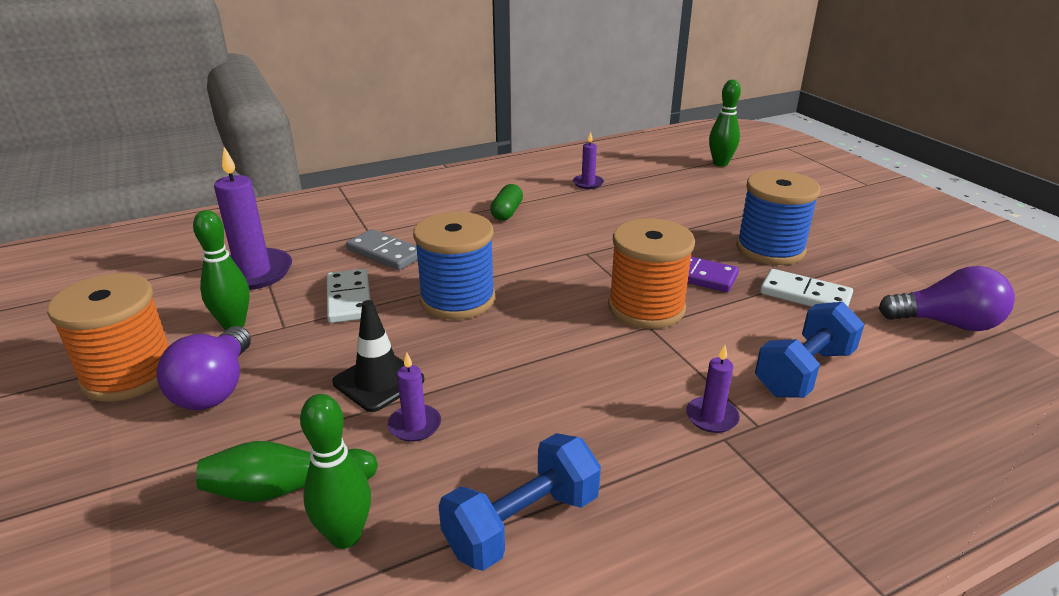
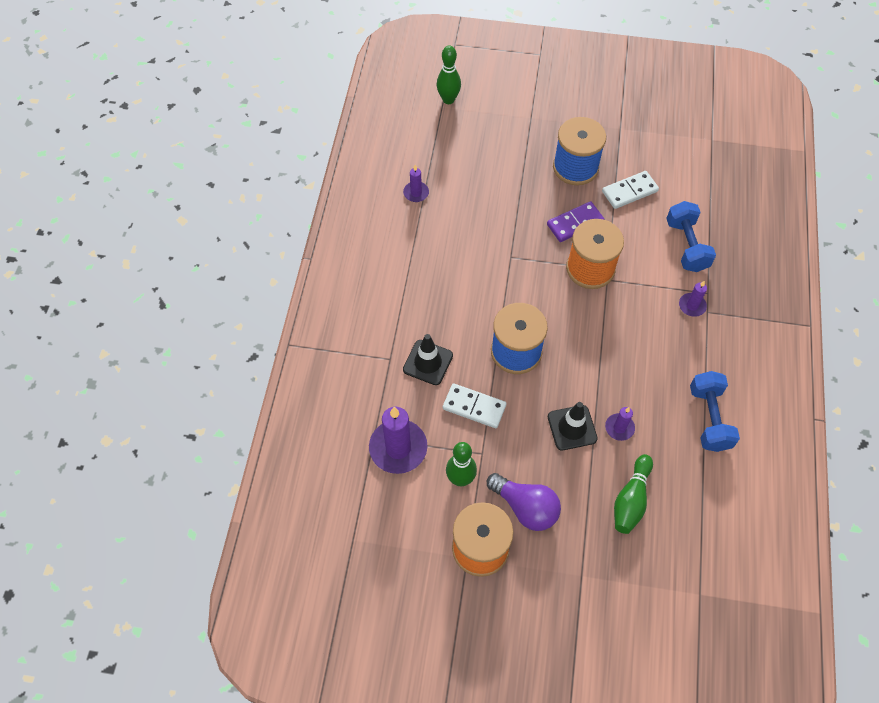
camera: 55 degrees left, 30 degrees up
green bowling pin [300,394,371,549] -> none
grey domino [346,229,418,270] -> black traffic cone [403,334,453,385]
green capsule [490,184,523,221] -> none
purple light bulb [879,266,1015,331] -> none

